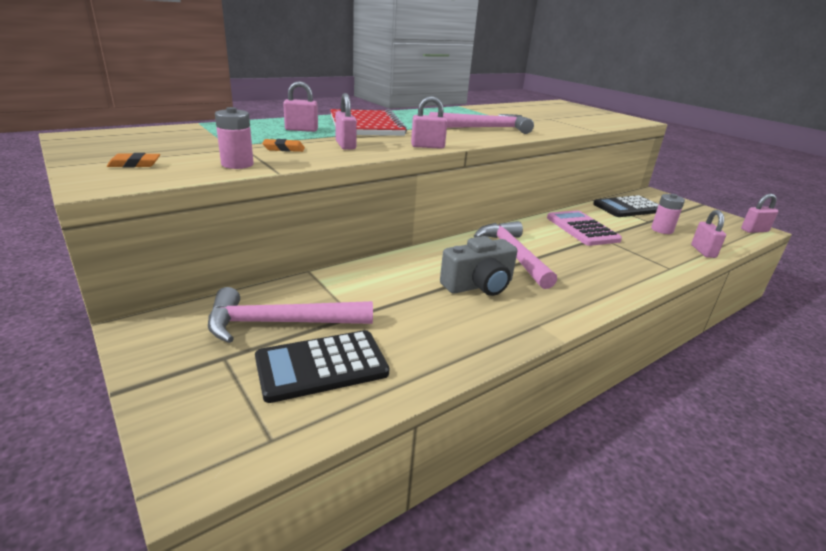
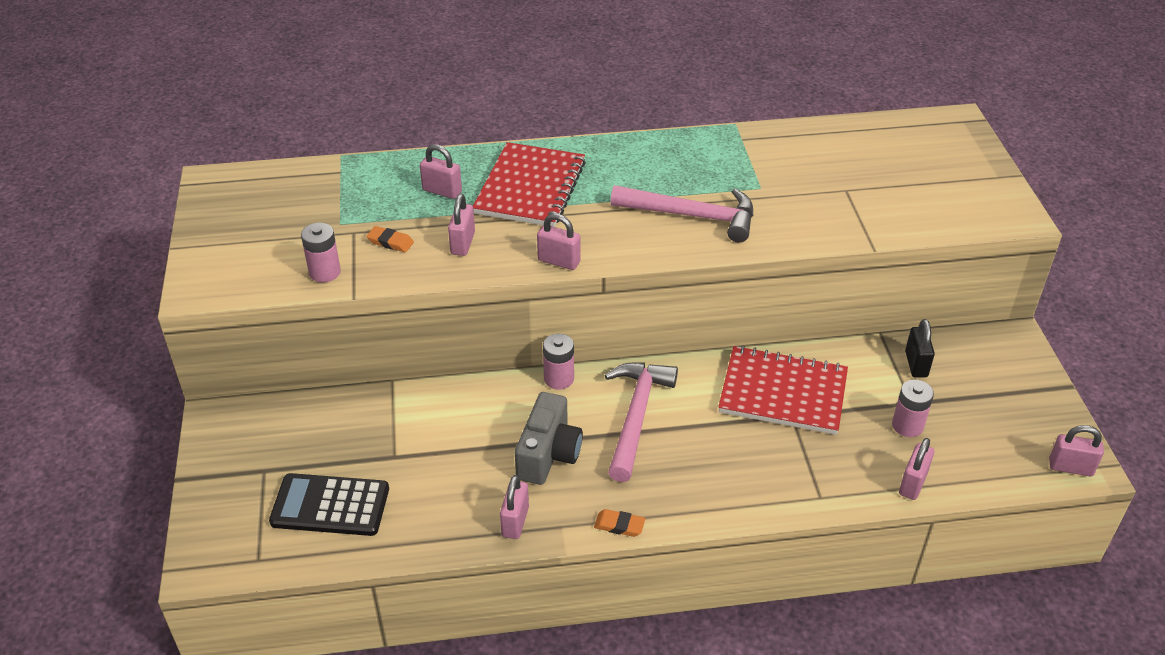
camera: 30 degrees right, 15 degrees up
orange eraser [107,153,160,167] -> orange eraser moved to [594,509,645,537]
pink hammer [208,287,373,343] -> none
grey camera [440,236,517,296] -> grey camera turned 75 degrees counterclockwise [515,392,583,485]
pink calculator [547,210,622,246] -> red notebook [718,345,848,435]
black calculator [593,195,659,217] -> black padlock [905,319,935,377]
none -> pink padlock [500,475,529,539]
none -> pink battery [543,334,574,390]

